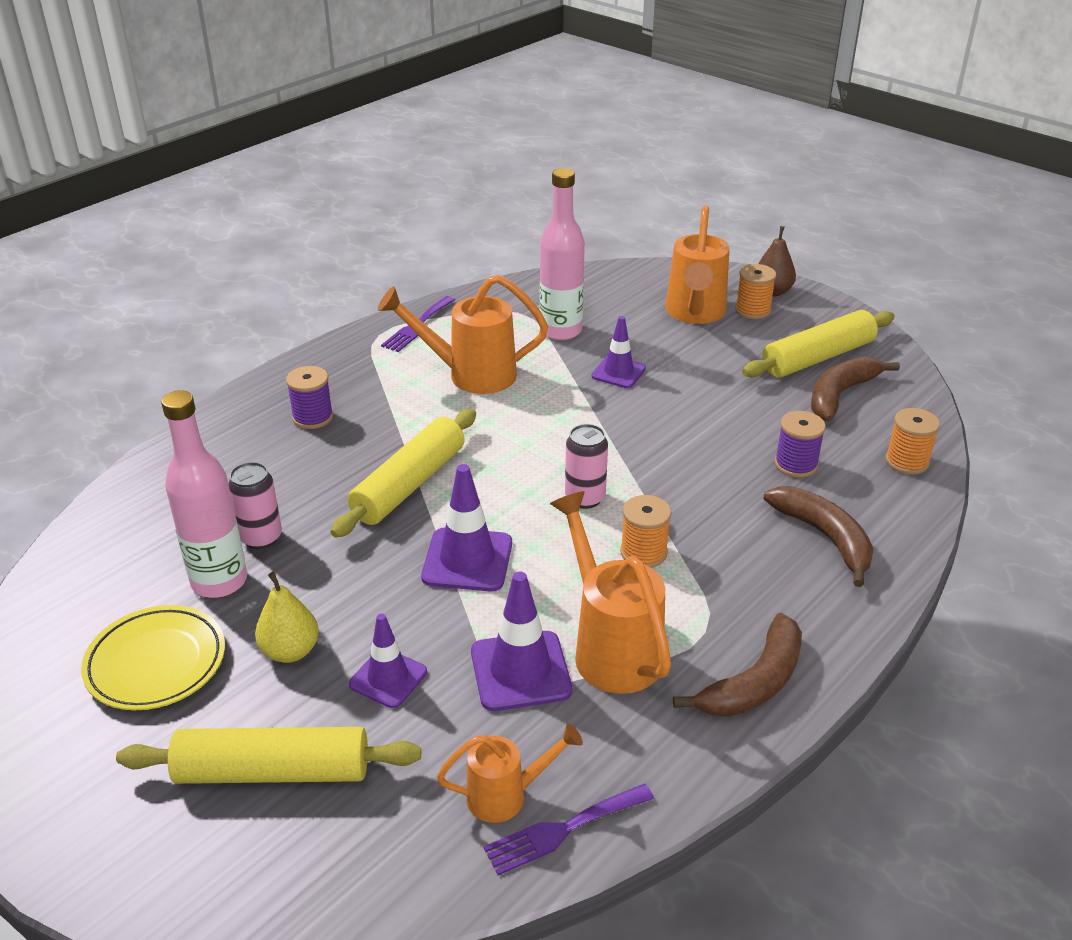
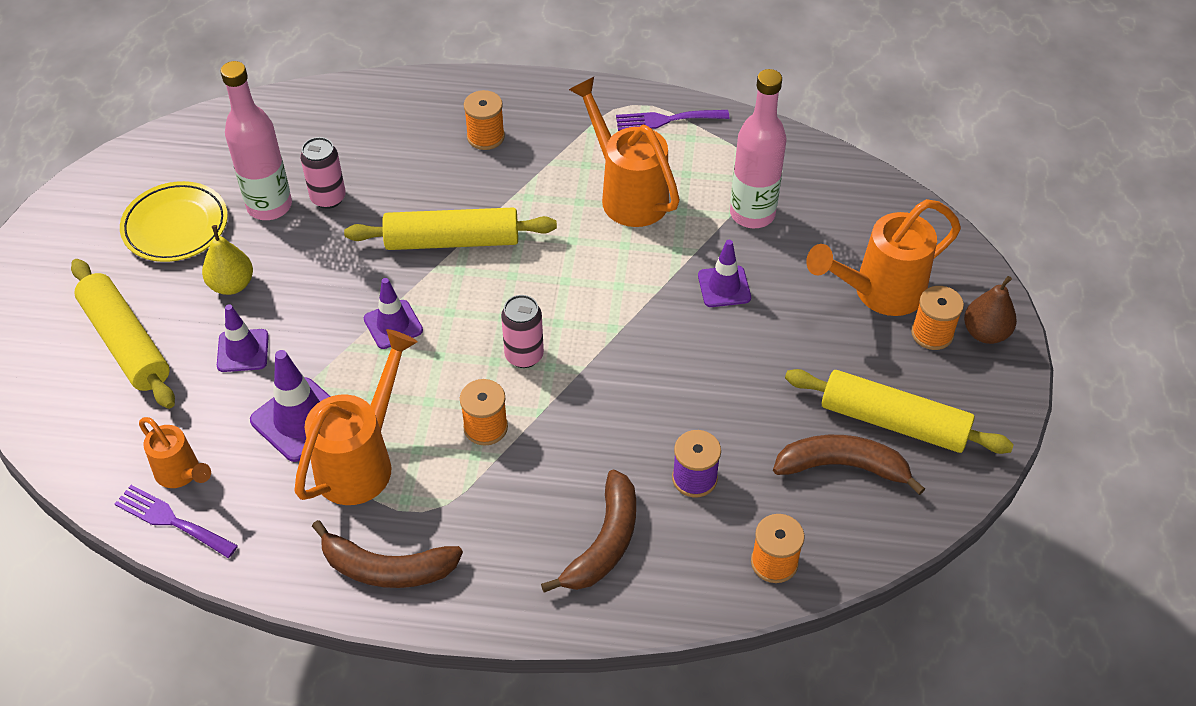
camera: 55 degrees right, 15 degrees up
purple spool [286,366,333,429] -> orange spool [464,90,505,150]
purple traffic cone [421,464,512,592] -> purple traffic cone [364,278,423,349], size x0.66

